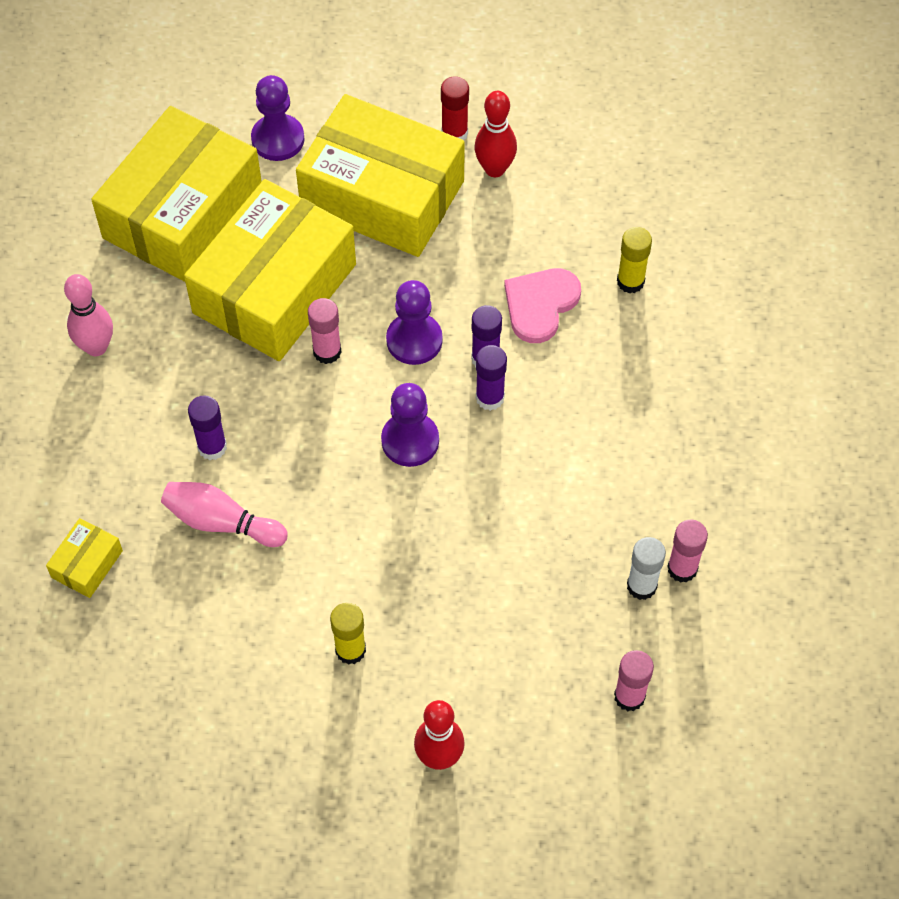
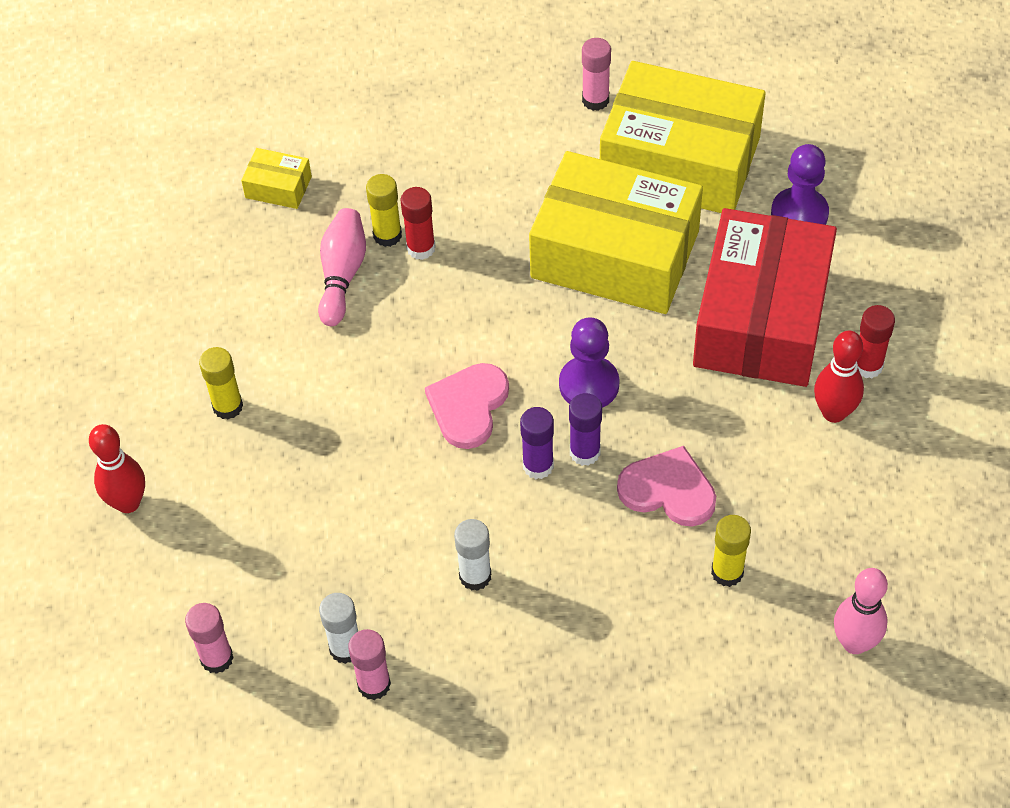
camera: 80 degrees right, 5 degrees down
pink bowling pin [64,274,113,356] -> pink bowling pin moved to [834,568,888,654]
purple glue stick [188,395,227,460] -> red glue stick [400,187,436,260]
yellow box [296,94,465,257] -> red box [693,208,837,387]
pink glue stick [308,298,342,364] -> pink glue stick moved to [582,38,611,111]
purple pawn [381,383,439,467] -> pink heart [425,363,509,449]
none -> yellow glue stick [366,174,402,247]
none -> white glue stick [454,519,491,591]

